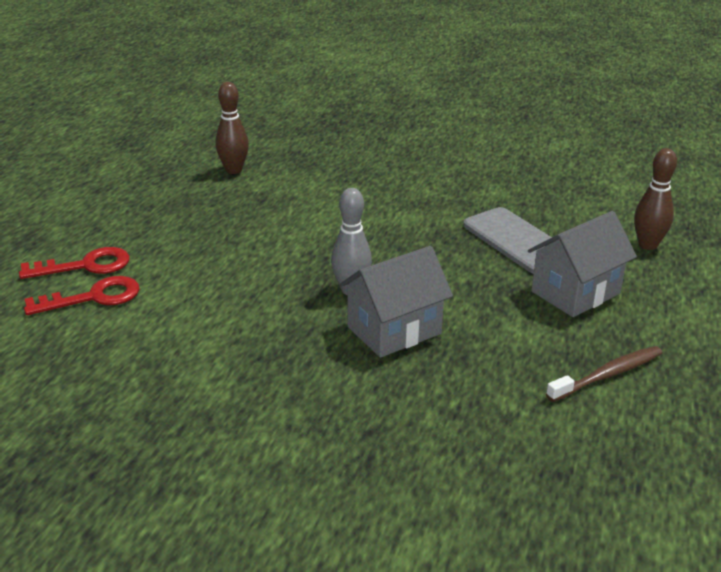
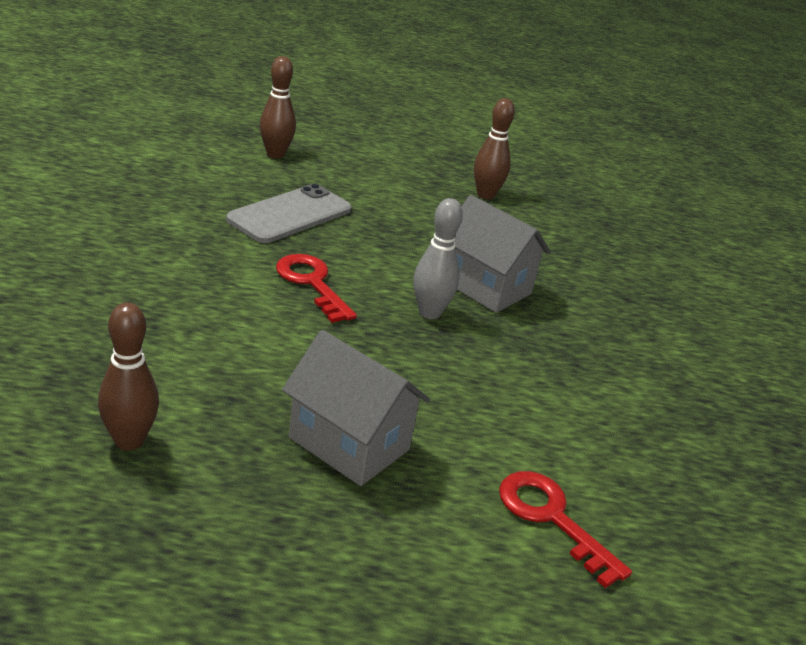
camera: 110 degrees left, 0 degrees up
red key [19,247,129,279] -> red key moved to [276,254,357,323]
grey house [528,211,637,317] -> grey house moved to [282,330,430,486]
brown toothbrush [546,346,662,402] -> brown bowling pin [474,98,515,199]

